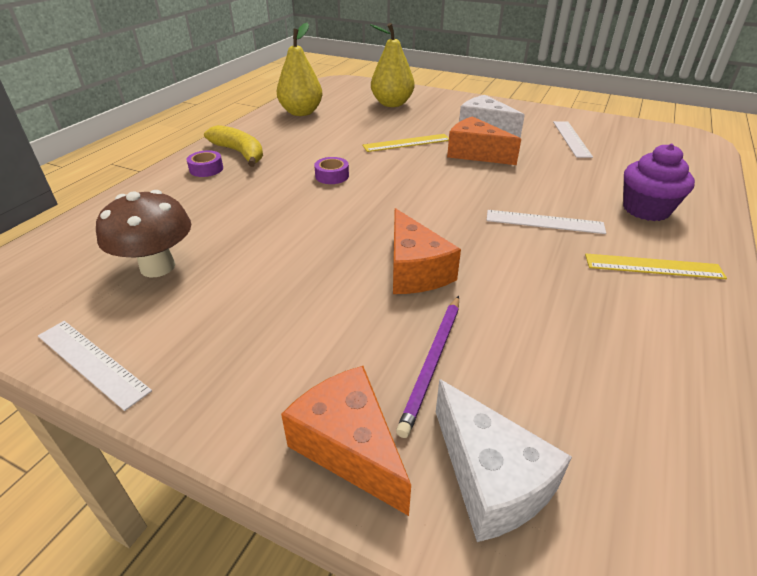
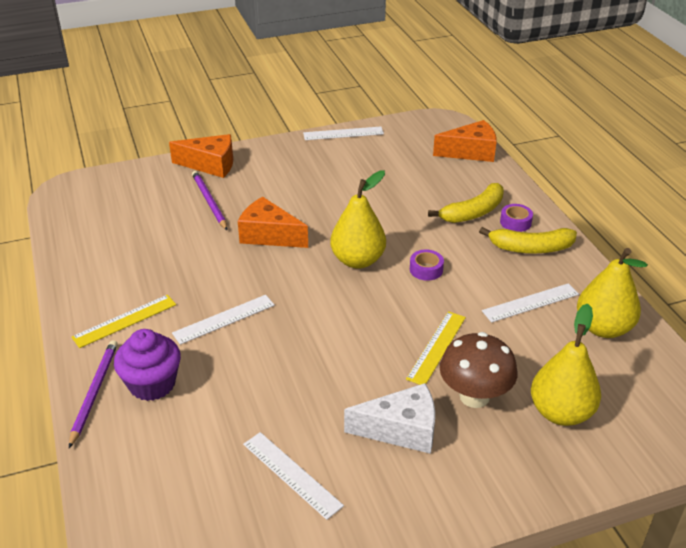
camera: 135 degrees right, 0 degrees up
brown mushroom [96,190,191,278] -> brown mushroom moved to [440,332,518,408]
white cheese [436,379,572,542] -> none
orange cheese [447,116,521,165] -> orange cheese moved to [433,120,497,162]
none -> purple pencil [69,340,117,448]
none -> yellow pear [330,170,386,269]
none -> yellow banana [428,183,504,223]
none -> white ruler [482,283,579,323]

